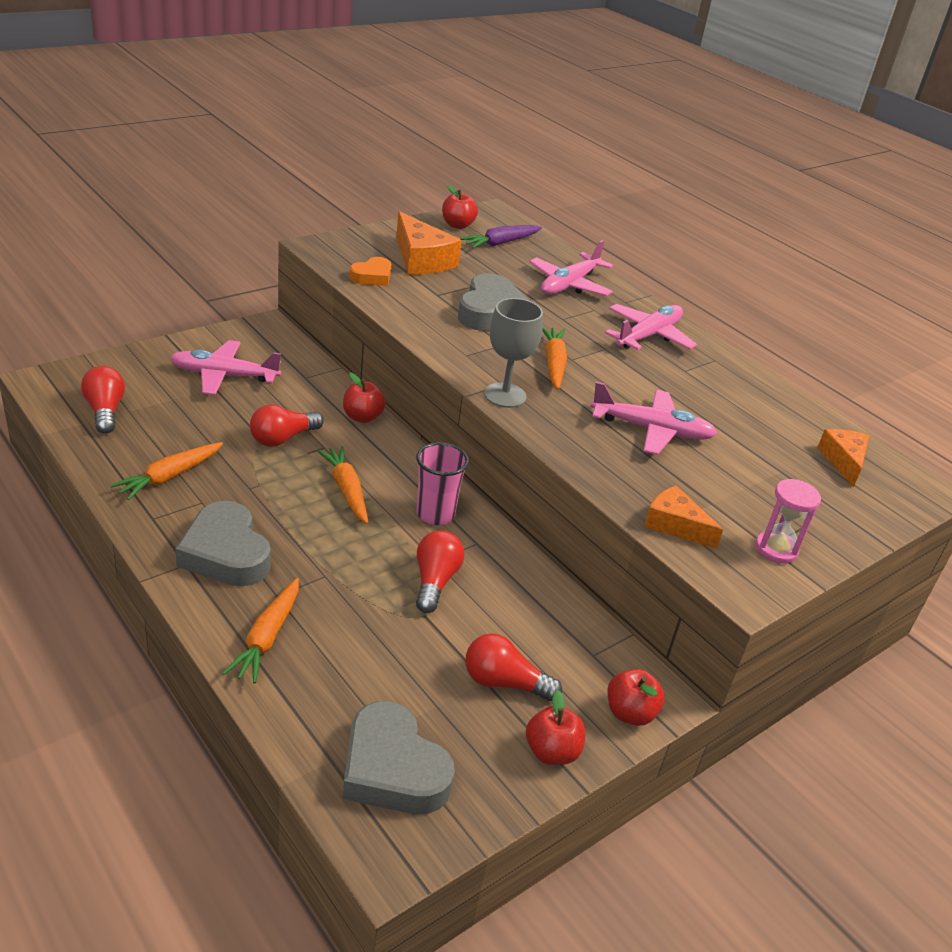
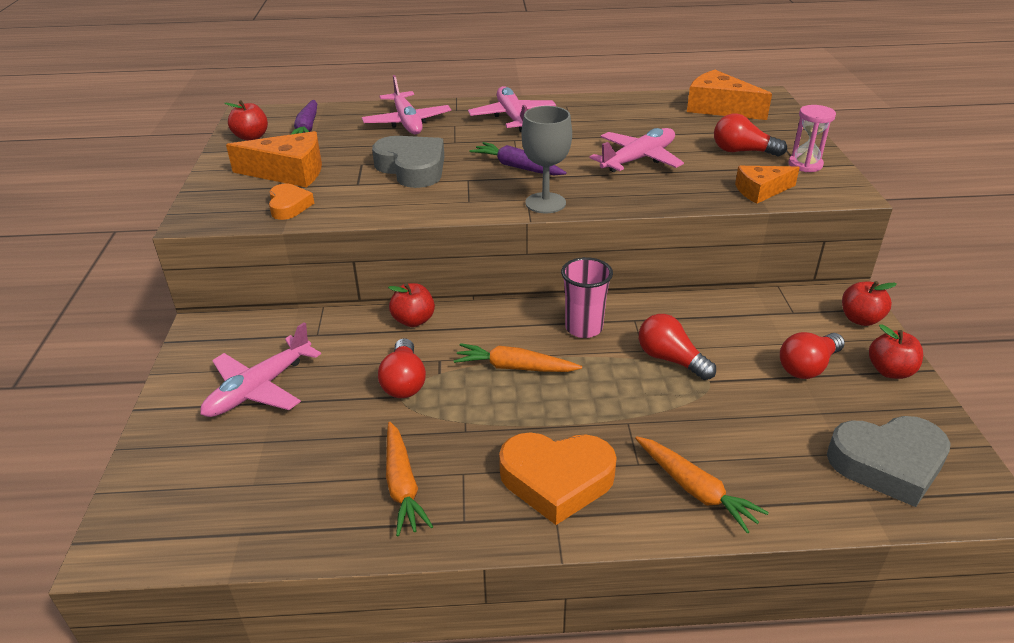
camera: 50 degrees left, 0 degrees up
red light bulb [81,366,125,434] -> red light bulb moved to [714,113,787,156]
grey heart [175,501,271,586] -> orange heart [499,432,617,525]
orange carrot [543,328,567,389] -> purple carrot [470,142,567,175]
orange cheese [817,429,869,487] -> orange cheese [687,70,772,120], size x1.56

